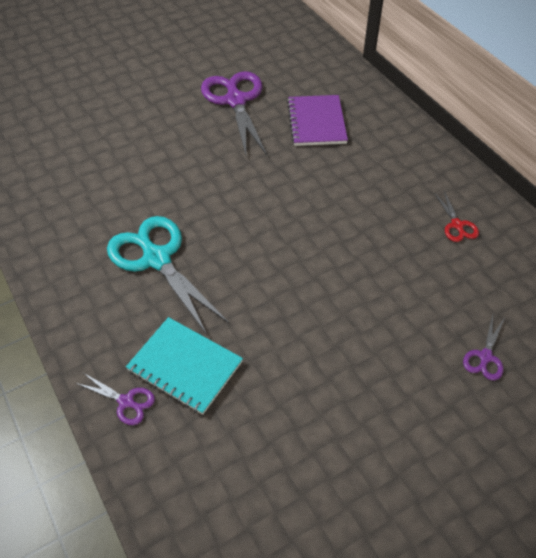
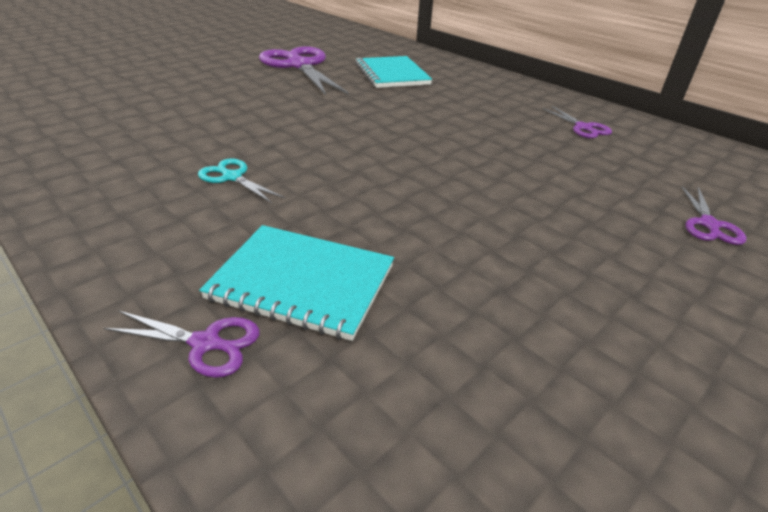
camera: 15 degrees left, 15 degrees down
turquoise scissors [107,216,229,335] -> turquoise scissors [198,158,285,203], size x0.46
purple notebook [287,95,348,146] -> turquoise notebook [356,56,432,88]
red scissors [435,191,479,242] -> purple scissors [542,105,612,138]

